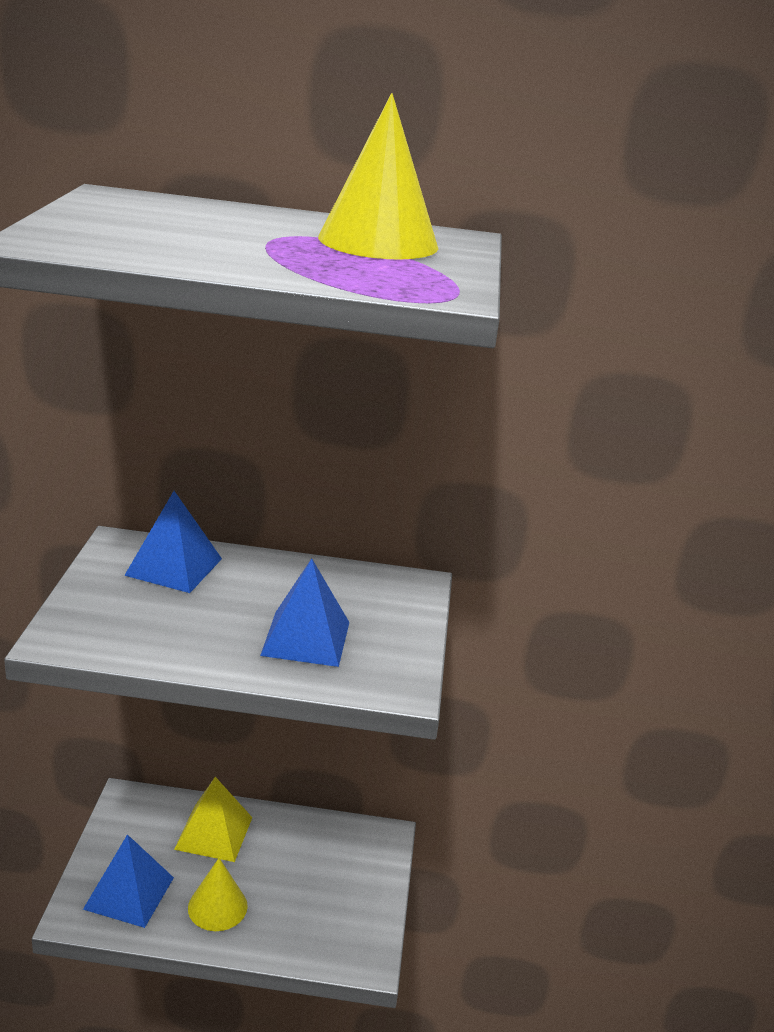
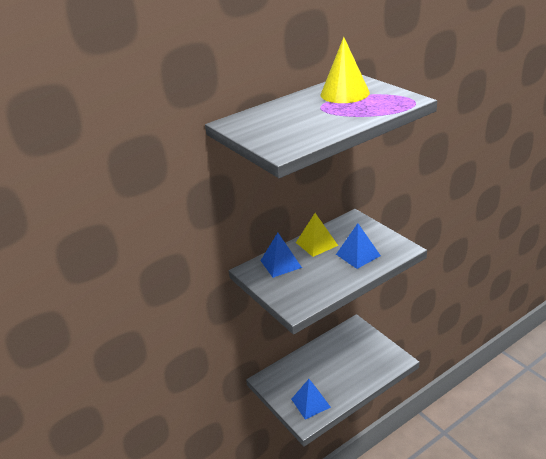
camera: 35 degrees left, 5 degrees up
yellow pyramid [174,777,252,862] -> yellow pyramid moved to [296,213,338,257]
yellow cone [188,858,248,931] -> none

